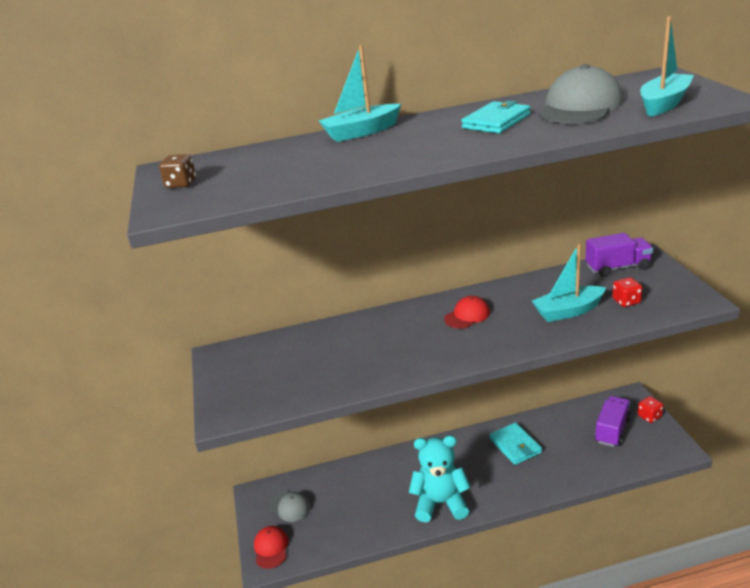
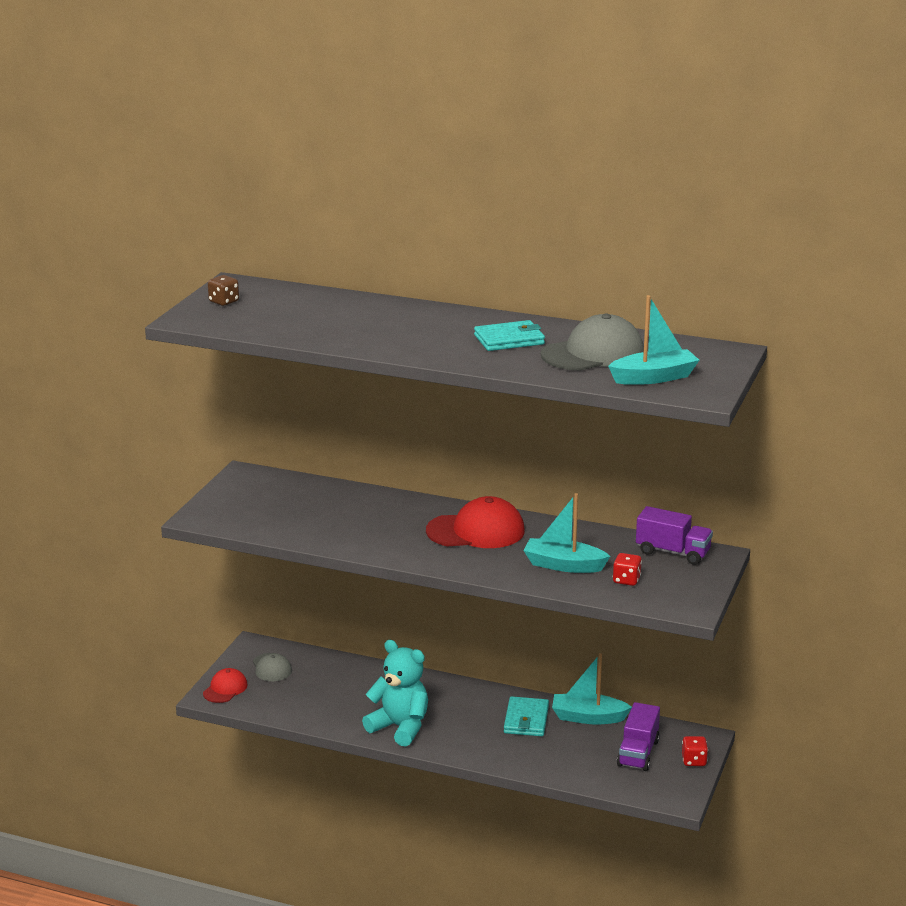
camera: 30 degrees right, 5 degrees down
turquoise boat [319,45,401,142] -> turquoise boat moved to [552,653,632,724]
red cap [444,296,490,329] -> red cap [426,496,525,548], size x1.81
purple truck [595,396,631,447] -> purple truck turned 135 degrees clockwise [617,702,660,771]

